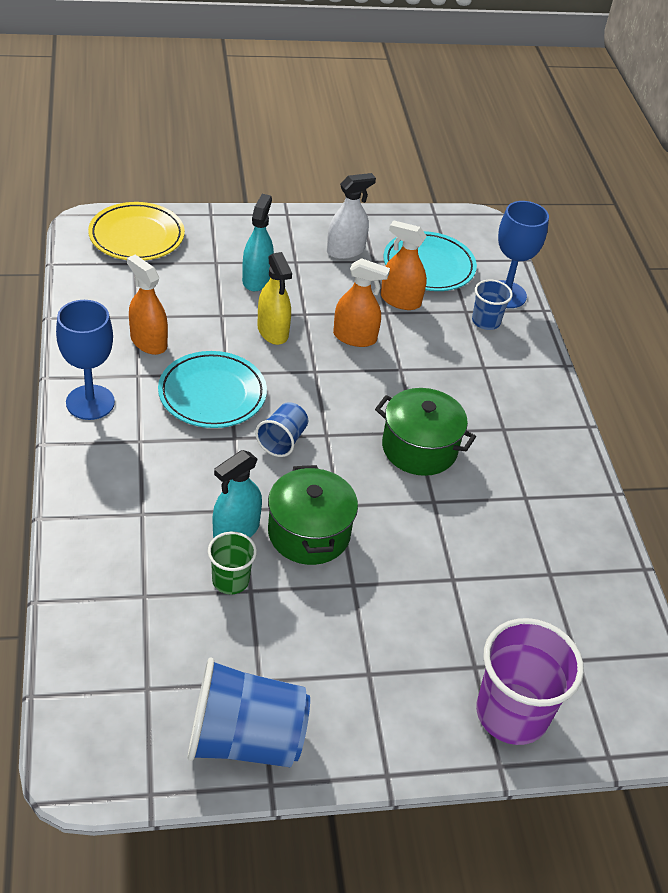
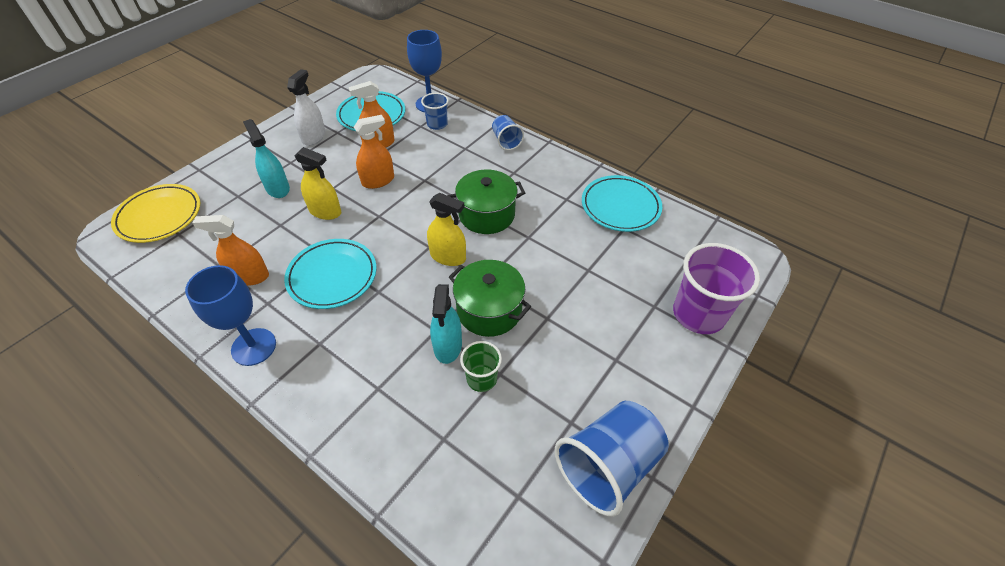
camera: 40 degrees left, 5 degrees up
blue cup [255,402,308,457] -> blue cup moved to [492,115,524,150]
none -> yellow spray bottle [427,192,466,266]
none -> turquoise plate [582,175,662,232]

